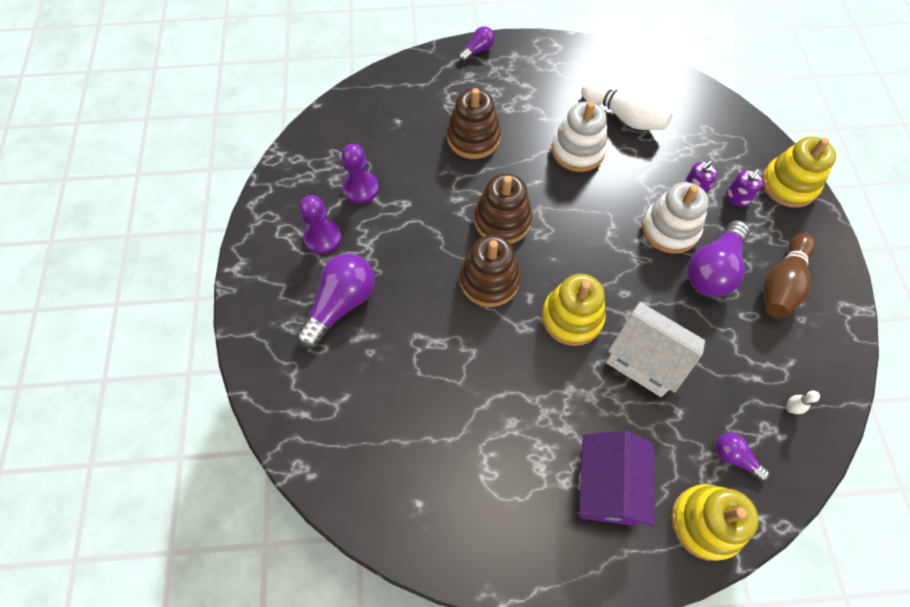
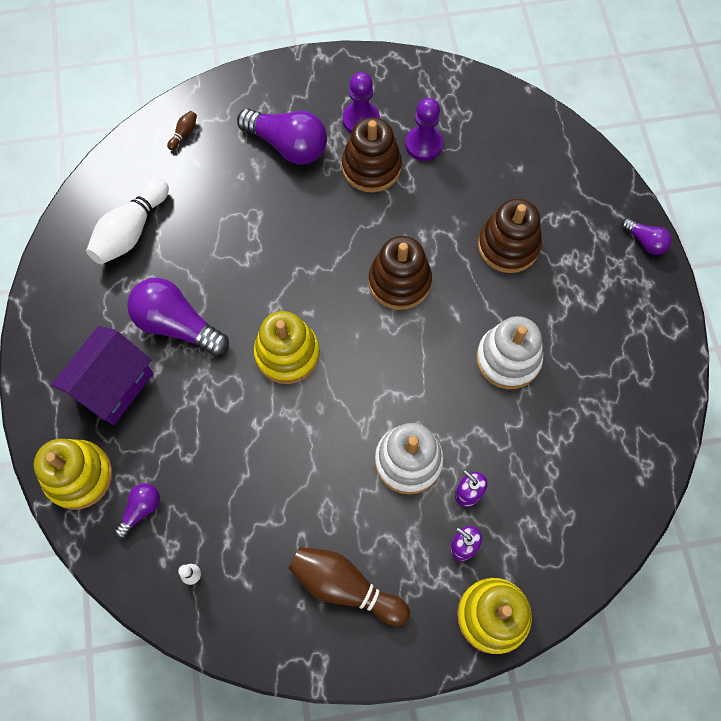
camera: 85 degrees right, 5 degrees up
brown stacking toy [460,235,520,307] -> brown stacking toy moved to [342,117,402,192]
purple house [578,430,655,527] -> purple house turned 60 degrees counterclockwise [51,326,153,425]
white bowling pin [581,81,673,130] -> white bowling pin moved to [86,178,169,265]
white house [606,302,705,397] -> none
purple light bulb [687,220,750,297] -> purple light bulb moved to [127,278,229,356]
none -> brown bowling pin [167,111,197,150]

